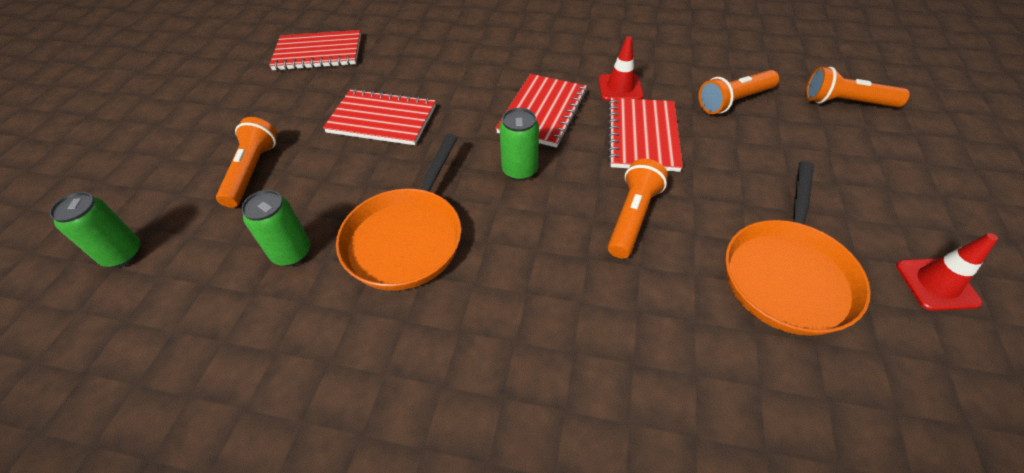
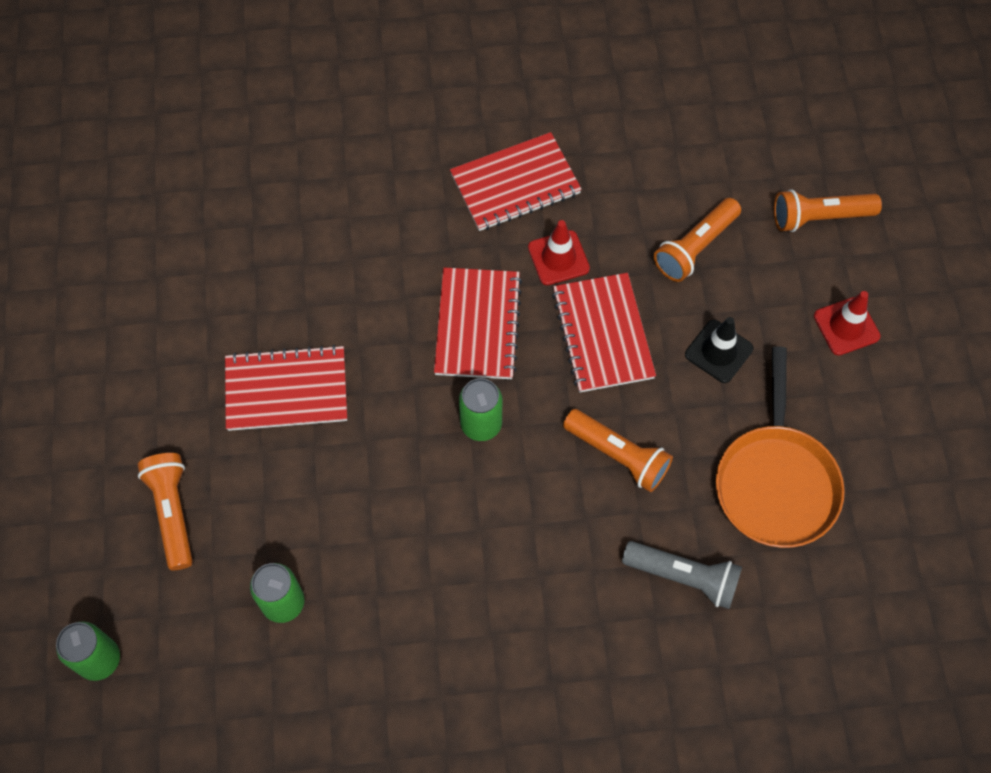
camera: 20 degrees left, 15 degrees up
red notebook [269,30,361,71] -> red notebook moved to [450,132,582,231]
orange pan [336,134,461,291] -> none
orange flashlight [608,159,668,259] -> orange flashlight turned 120 degrees clockwise [563,409,673,492]
red traffic cone [896,233,998,311] -> red traffic cone moved to [814,291,881,356]
none -> grey flashlight [622,541,742,609]
none -> black traffic cone [685,317,753,383]

